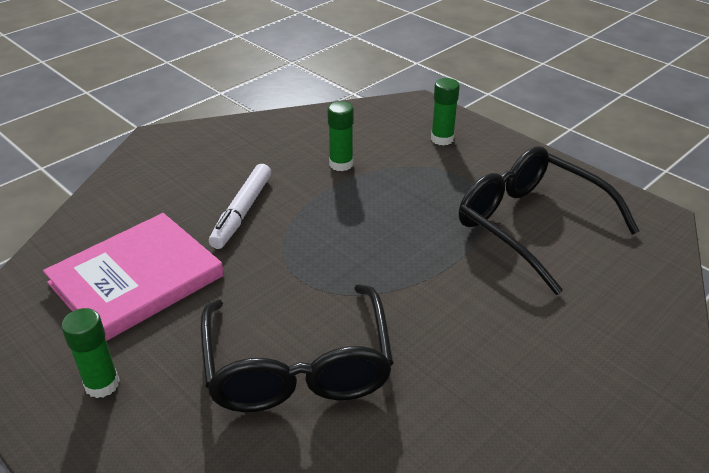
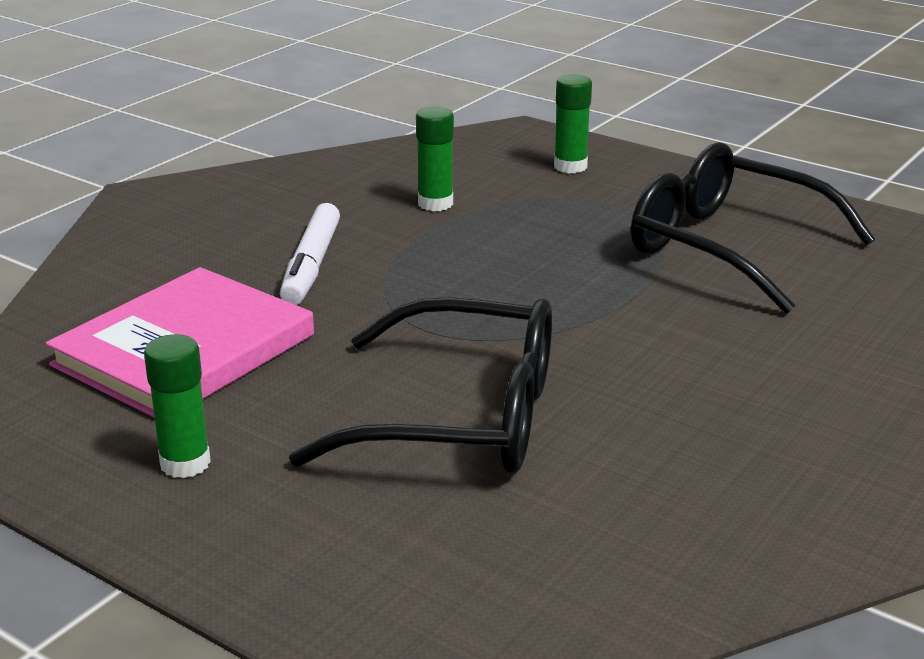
camera: 10 degrees left, 10 degrees down
black glasses [201,284,394,412] -> black glasses turned 60 degrees counterclockwise [289,297,552,474]

